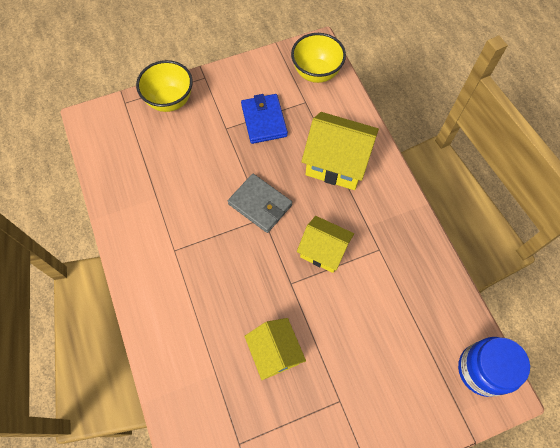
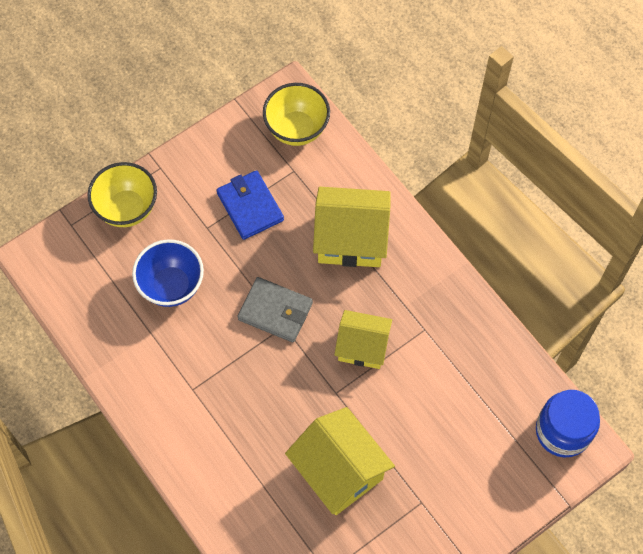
camera: 15 degrees left, 0 degrees up
yellow house [244,318,306,380] -> yellow house [285,407,395,515], size x1.51
none -> blue bowl [132,239,204,307]

